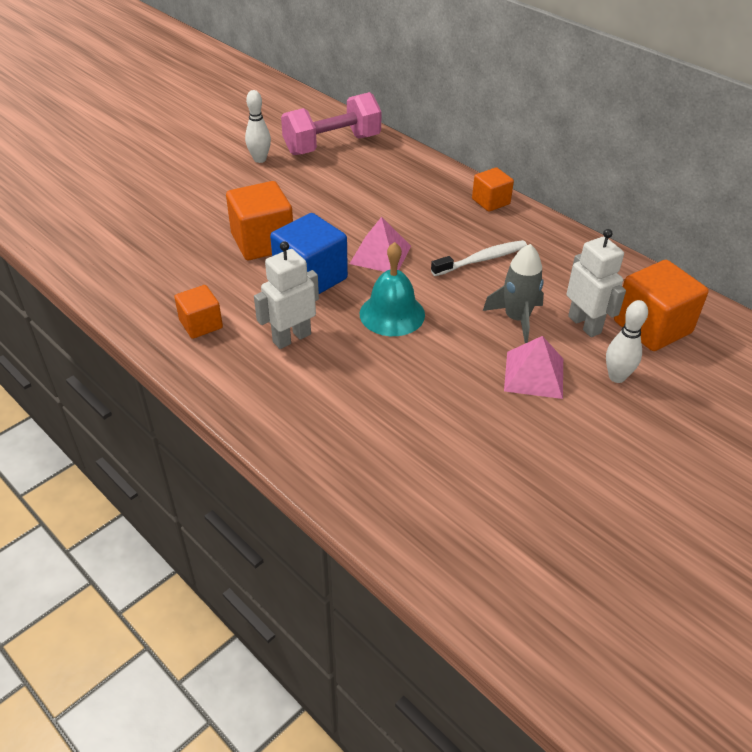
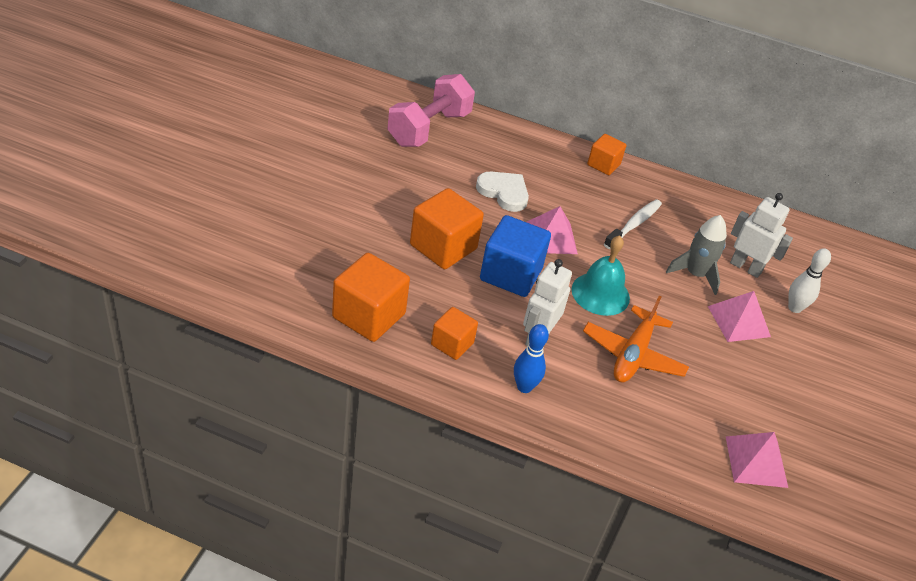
camera: 30 degrees left, 0 degrees up
white bowling pin [245,90,271,163] -> none
orange cube [614,260,709,351] -> orange cube moved to [332,253,410,342]
none -> white heart [476,172,529,212]
none -> blue bowling pin [514,324,549,393]
none -> orange plane [583,295,689,382]
none -> pink pyramid [726,432,788,488]

